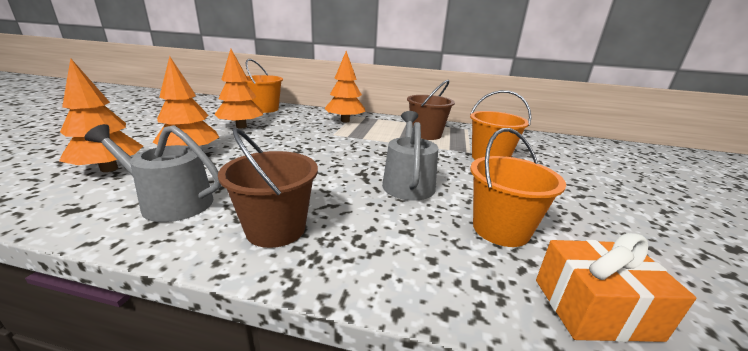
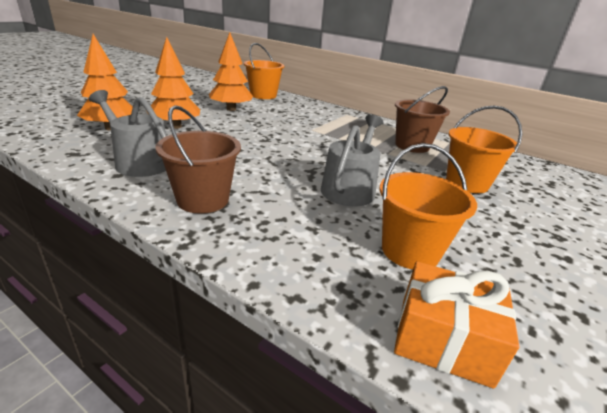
camera: 20 degrees right, 5 degrees up
orange tree [324,51,365,123] -> none

